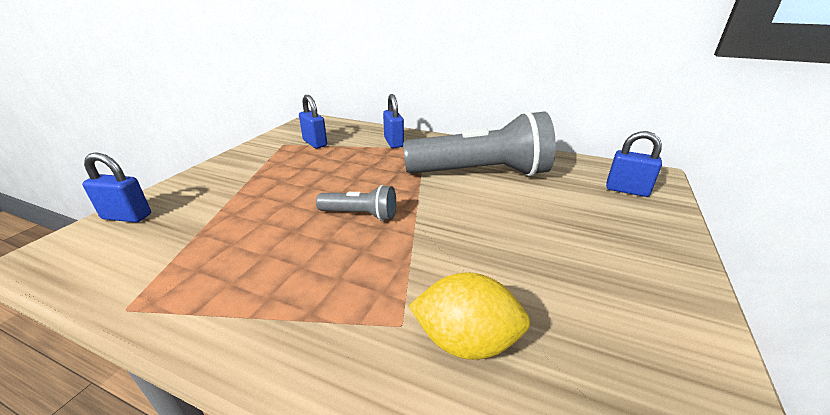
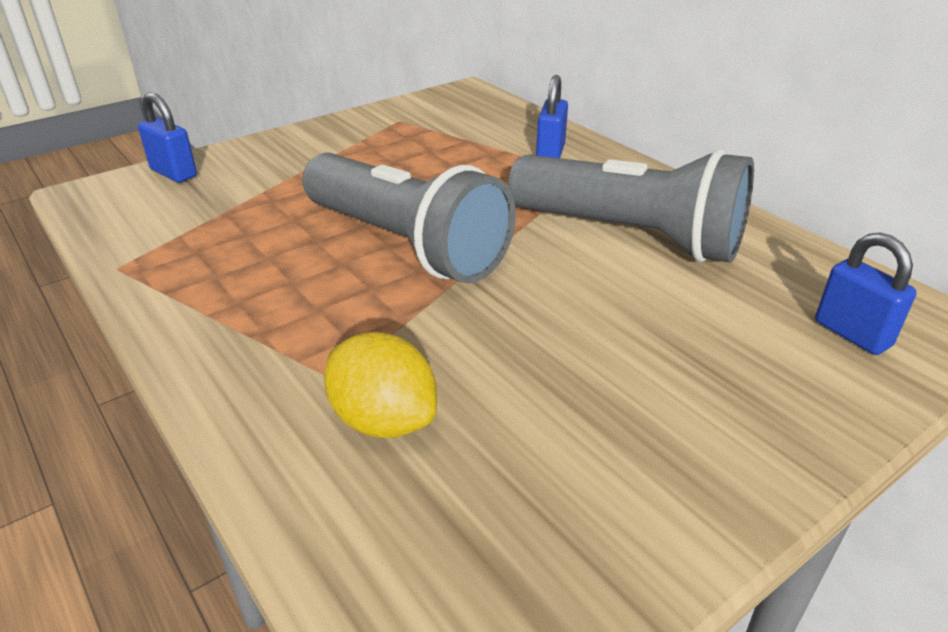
camera: 30 degrees right, 5 degrees up
blue padlock [299,95,327,148] -> none
grey flashlight [316,185,396,221] -> grey flashlight [302,153,516,284], size x2.16

